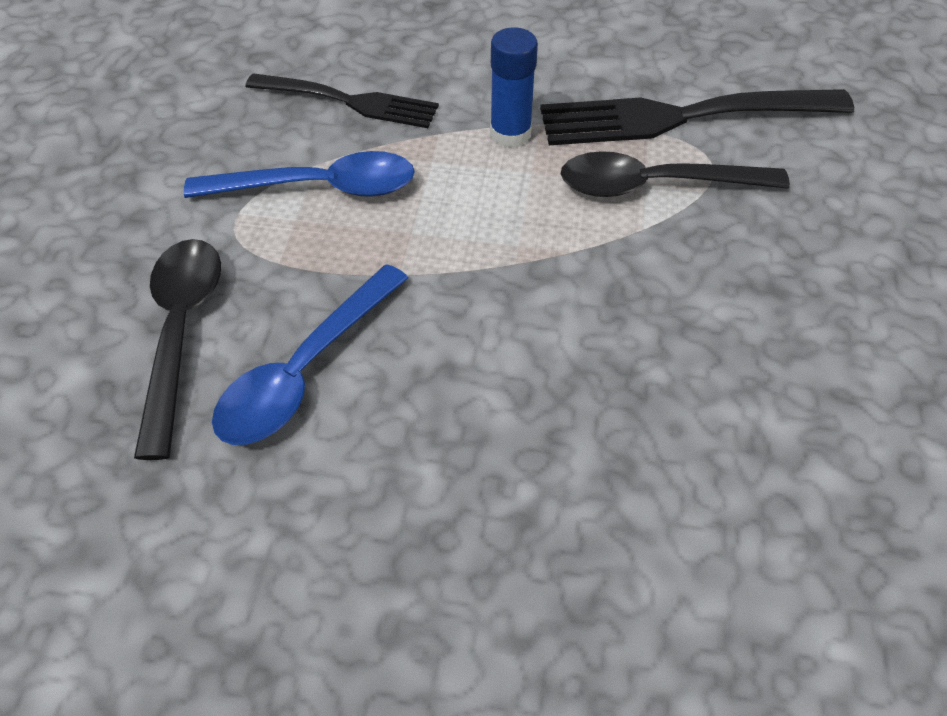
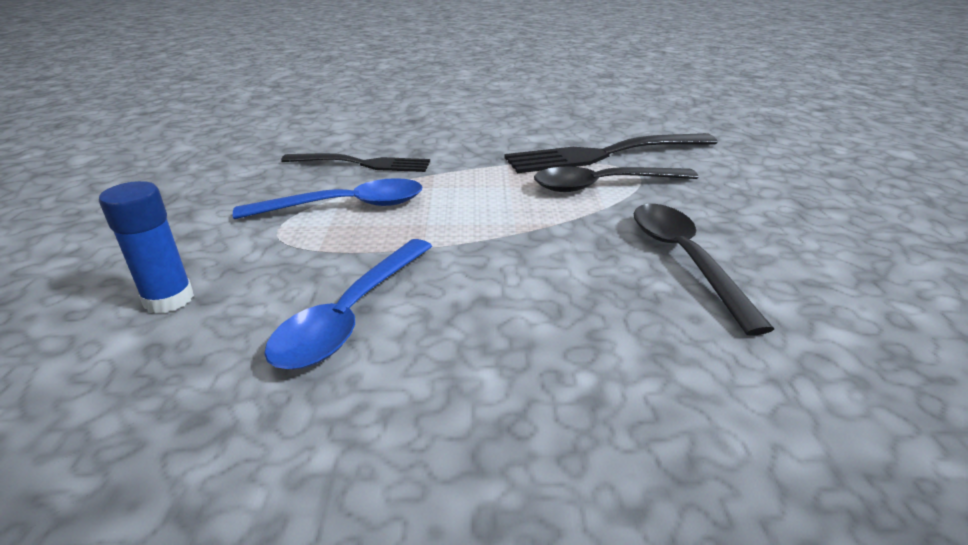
camera: 10 degrees left, 20 degrees down
black spoon [134,239,221,460] -> black spoon moved to [633,204,774,336]
blue glue stick [490,28,538,148] -> blue glue stick moved to [99,181,194,314]

